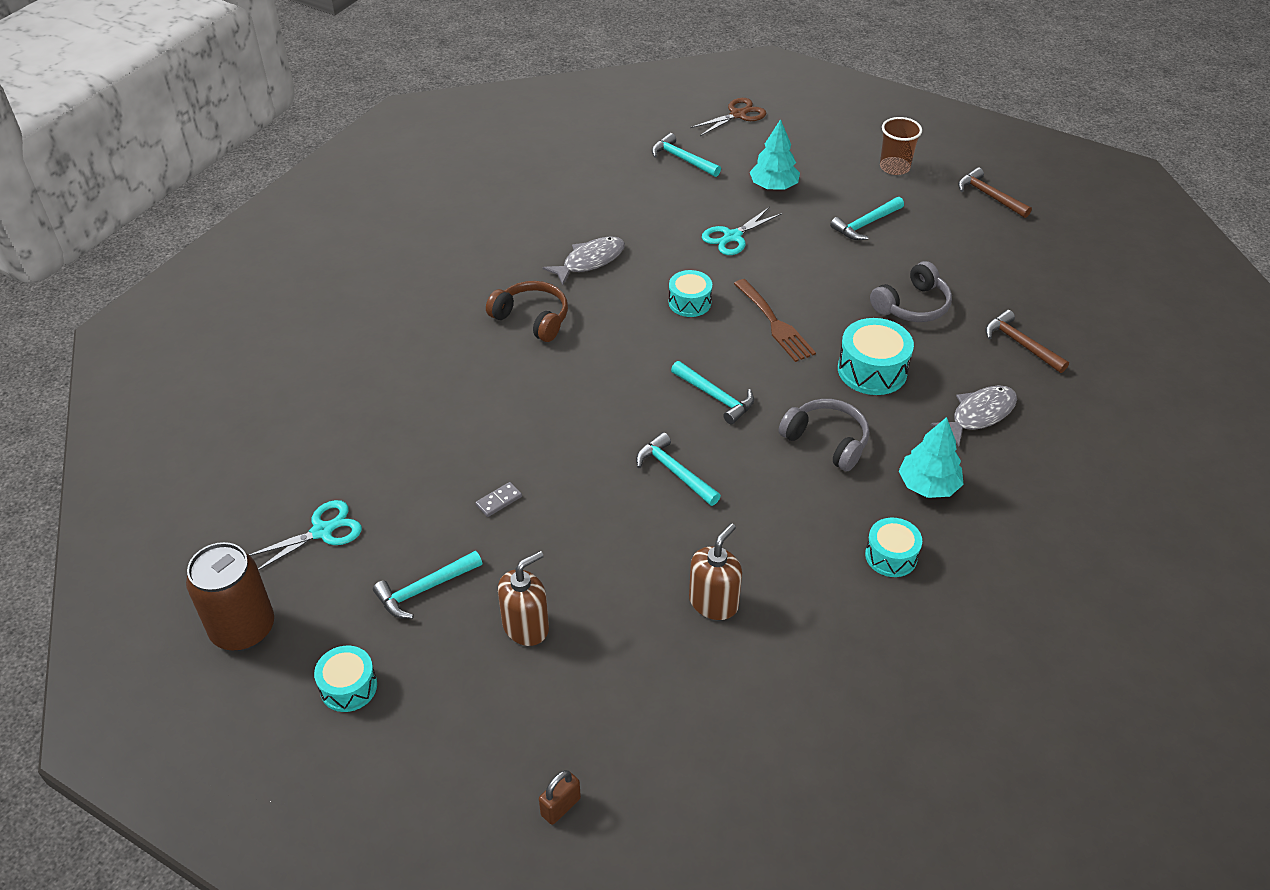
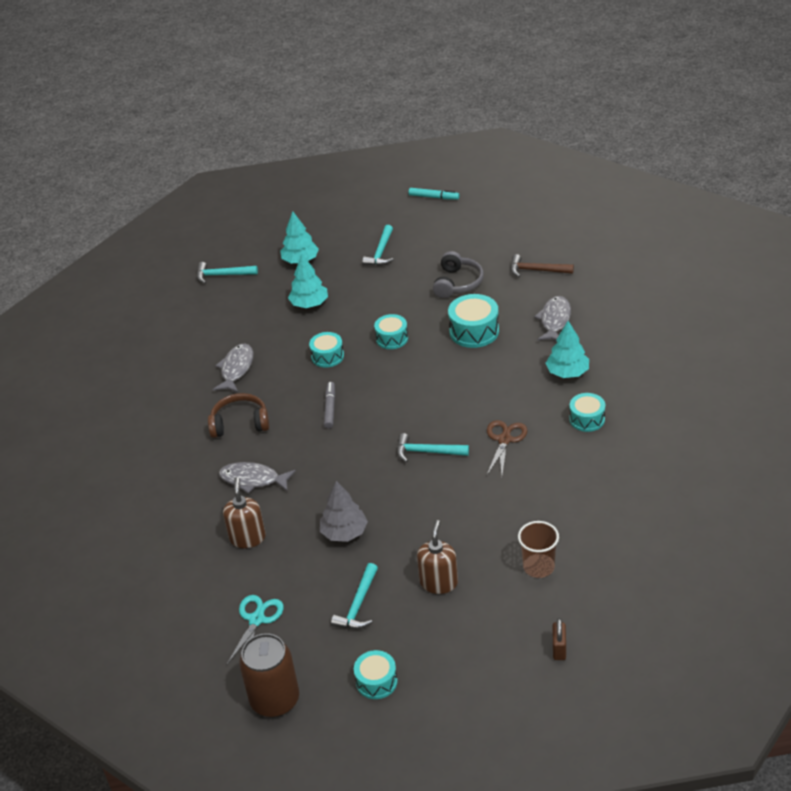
camera: 35 degrees left, 5 degrees down
grey domino [476,482,522,517] -> grey tree [320,481,368,542]
turquoise hammer [671,361,754,424] -> none
brown soap dispenser [689,523,742,620] -> brown soap dispenser moved to [223,477,266,548]
brown scissors [690,98,766,136] -> brown scissors moved to [486,420,528,476]
turquoise scissors [702,207,782,255] -> turquoise tree [288,254,328,308]
brown fork [734,279,816,362] -> turquoise drum [374,314,408,349]
grey headphones [779,399,869,471] -> none
brown cup [880,117,922,175] -> brown cup moved to [518,521,559,578]
brown hammer [958,167,1032,218] -> turquoise marker [409,188,459,200]
none -> grey fish [219,462,296,493]
none -> grey marker [324,382,335,429]

